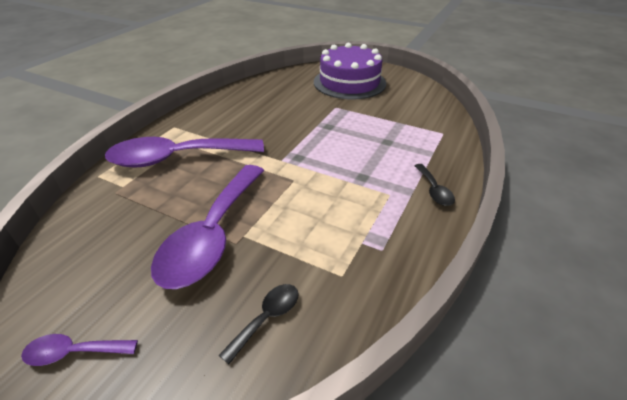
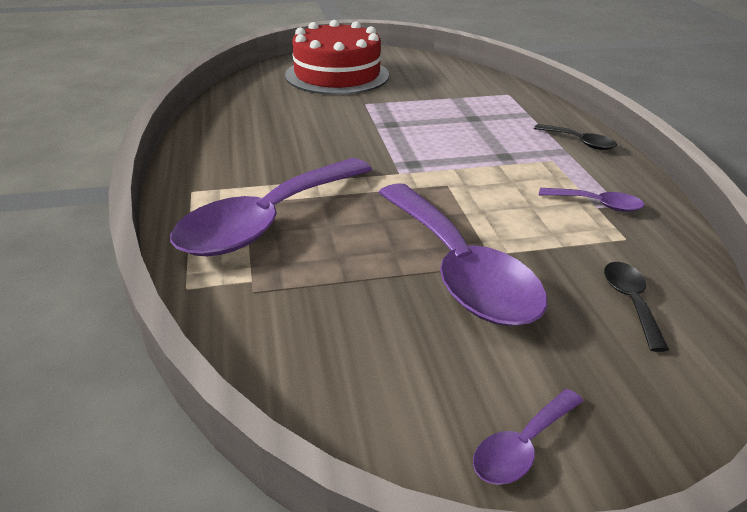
camera: 40 degrees left, 5 degrees down
purple cake [314,43,386,99] -> red cake [285,20,389,95]
none -> purple spoon [539,188,644,212]

